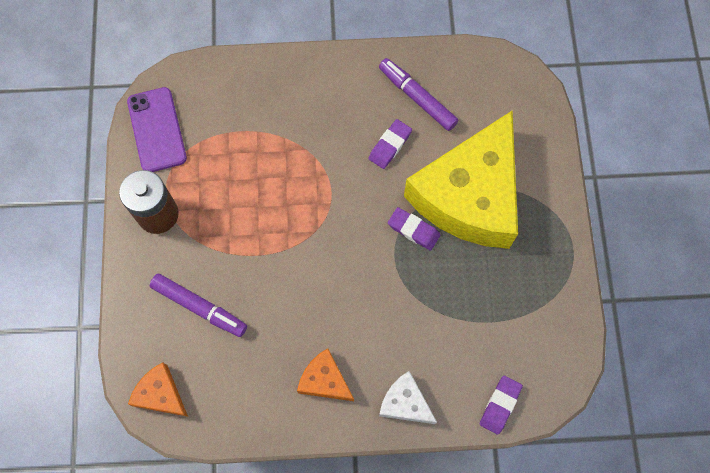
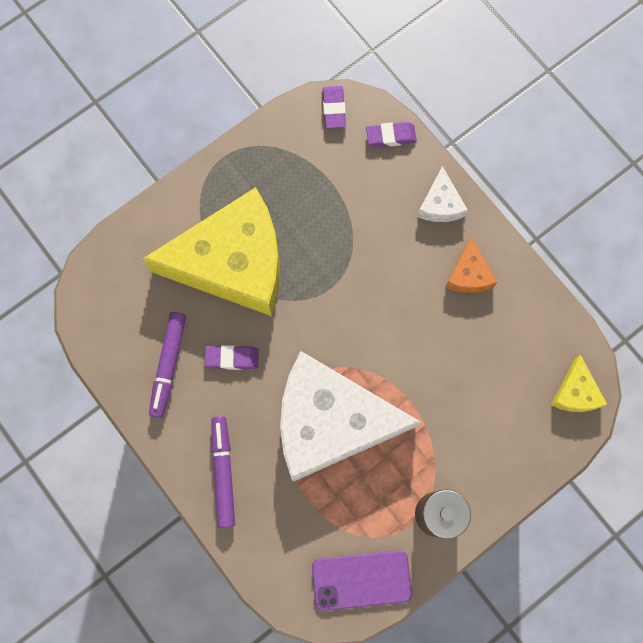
camera: 125 degrees left, 5 degrees up
purple phone [127,87,187,172] -> purple phone turned 45 degrees clockwise [312,550,412,611]
orange cheese [128,362,188,417] -> yellow cheese [551,355,607,412]
purple marker [150,274,247,337] -> purple marker moved to [211,416,235,528]
purple eraser [388,207,440,251] -> purple eraser moved to [323,86,346,129]
none -> white cheese [280,351,421,482]

